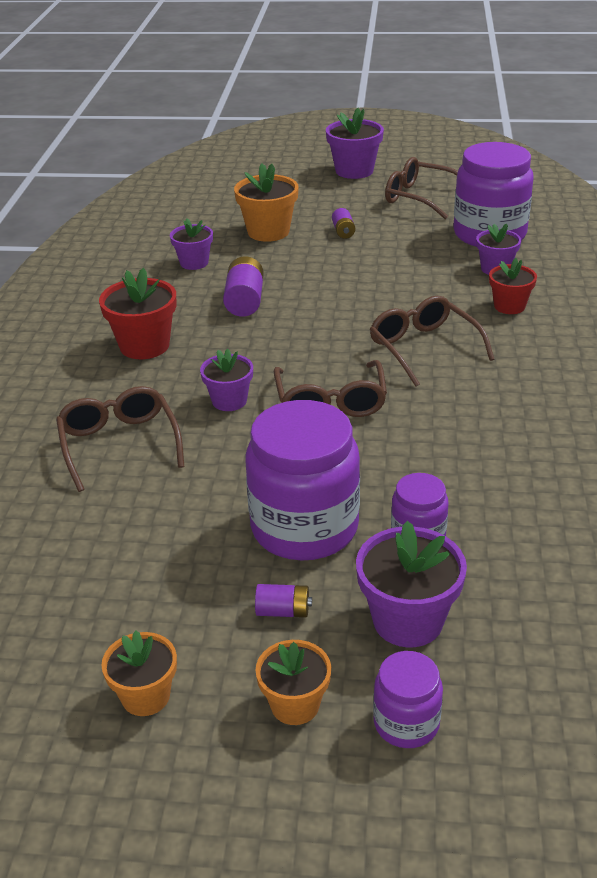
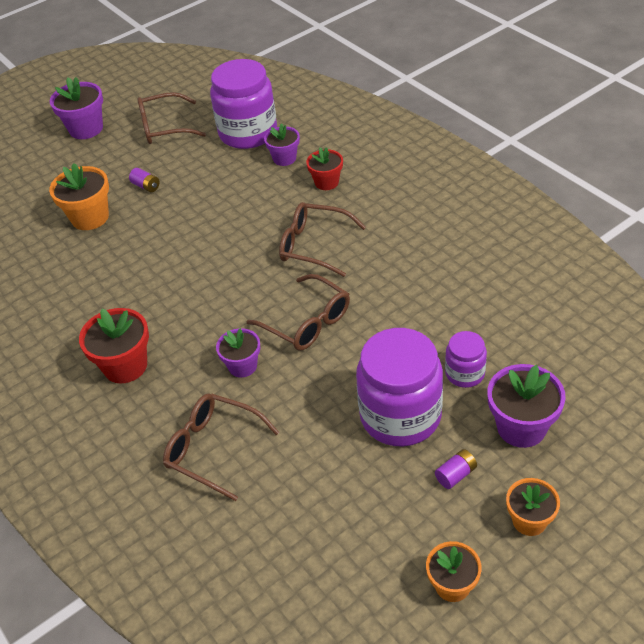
camera: 40 degrees left, 10 degrees up
purple flower pot [170,218,213,270] -> none
purple battery [223,256,264,317] -> none
purple jar [373,651,443,748] -> none

